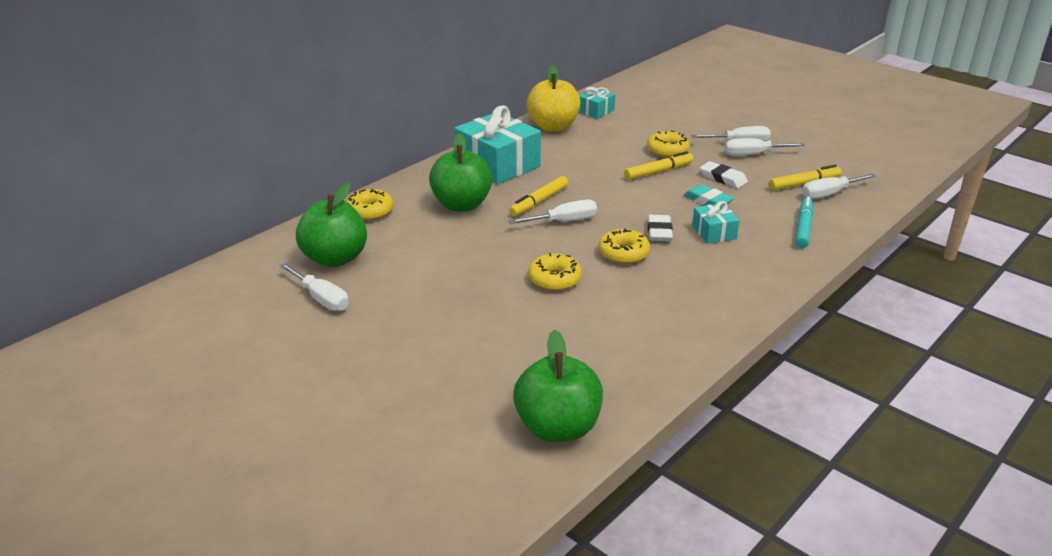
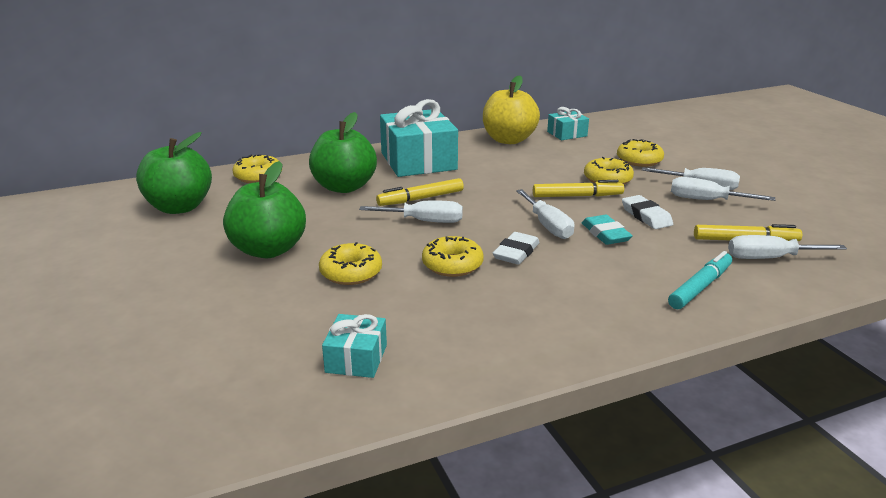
camera: 25 degrees right, 5 degrees down
white screwdriver [280,263,349,311] -> white screwdriver moved to [516,189,575,239]
green apple [513,330,603,442] -> green apple moved to [223,161,306,258]
turquoise gift [692,201,740,244] -> turquoise gift moved to [322,314,387,378]
none -> yellow donut [617,139,664,167]

